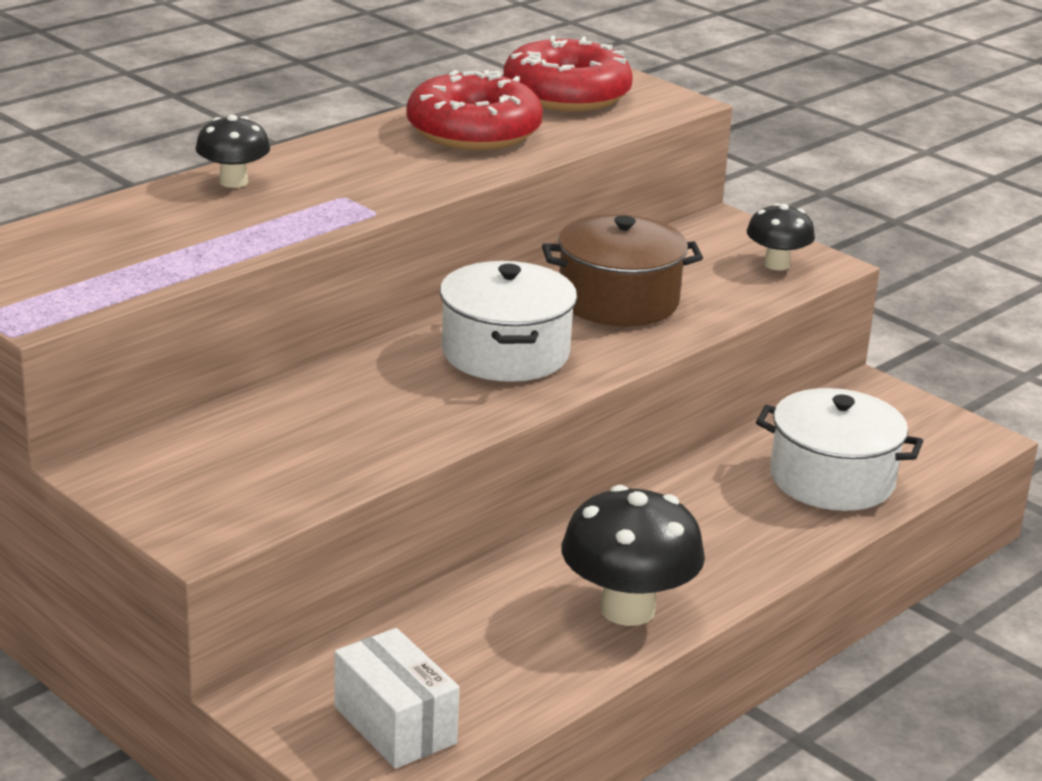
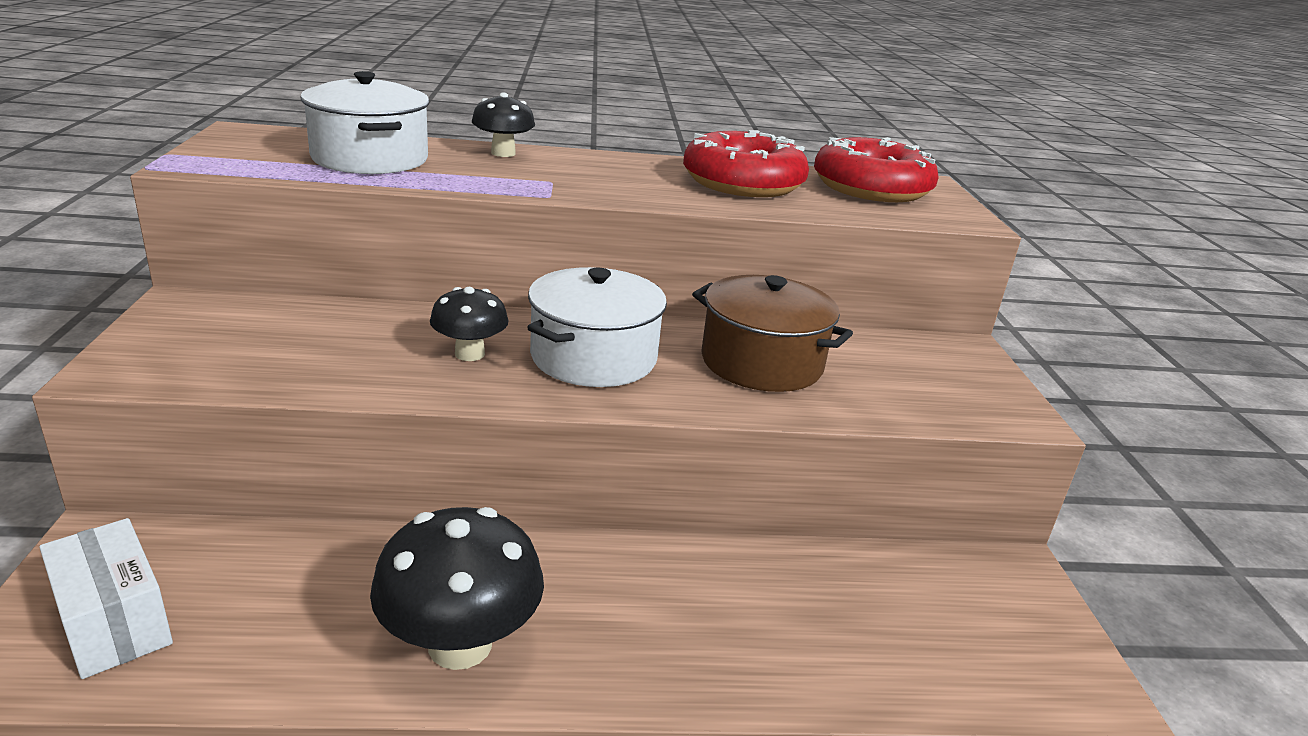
camera: 40 degrees right, 0 degrees up
white box [334,628,460,769] -> white box turned 45 degrees counterclockwise [39,518,173,679]
black mushroom [747,203,815,270] -> black mushroom moved to [430,287,509,361]
white pot [756,388,923,511] -> white pot moved to [300,71,429,174]

